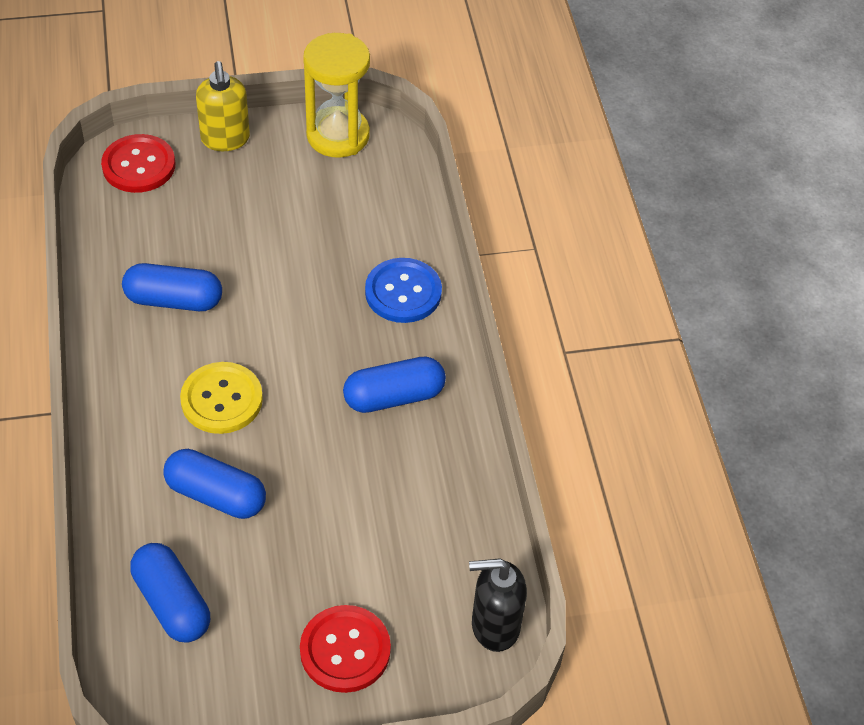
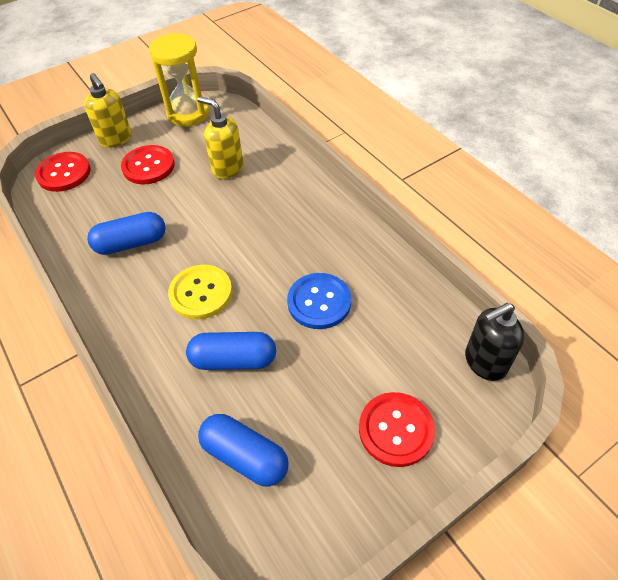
camera: 20 degrees left, 0 degrees up
blue capsule [343,357,446,413] -> none
blue button [365,258,442,323] -> blue button moved to [287,273,351,329]
none -> red button [121,145,175,185]
none -> yellow soap dispenser [197,96,243,179]

